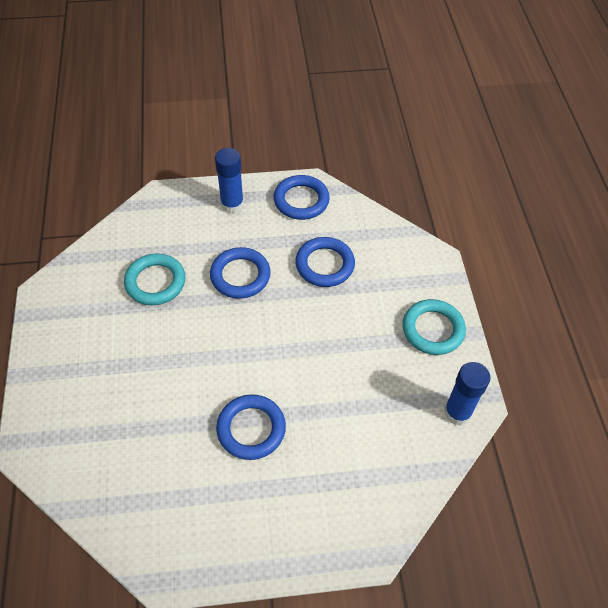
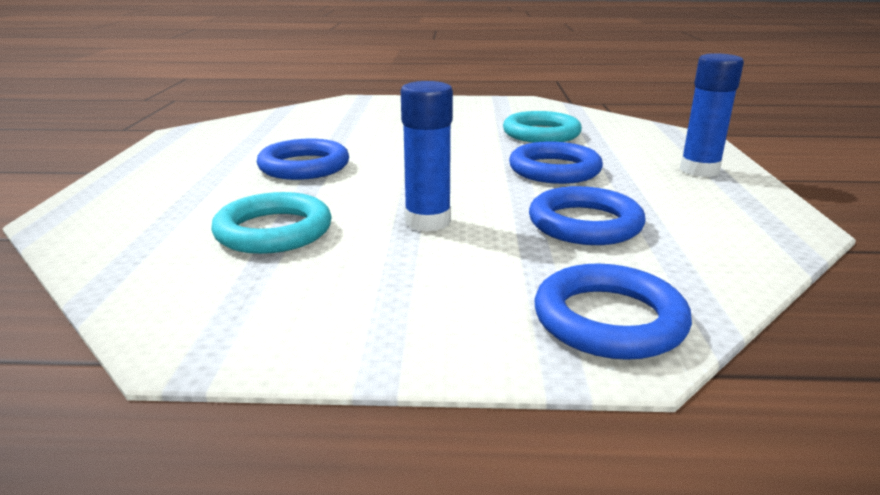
camera: 100 degrees right, 30 degrees down
blue ring [274,175,330,220] -> blue ring moved to [534,264,692,360]
turquoise ring [402,299,466,355] -> turquoise ring moved to [211,192,332,254]
blue glue stick [444,362,490,425] -> blue glue stick moved to [401,81,453,232]

